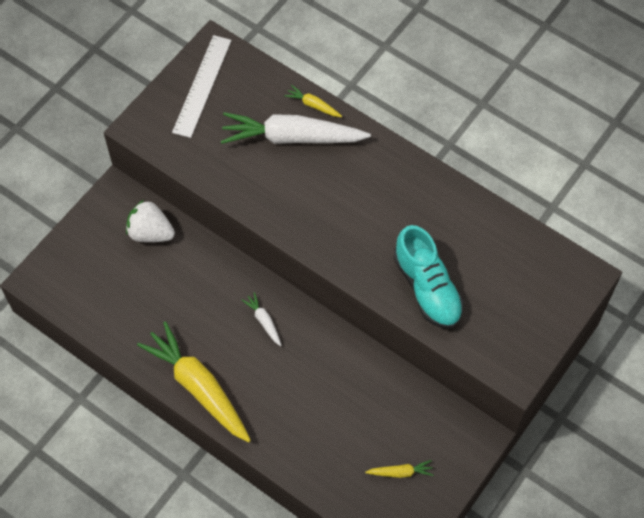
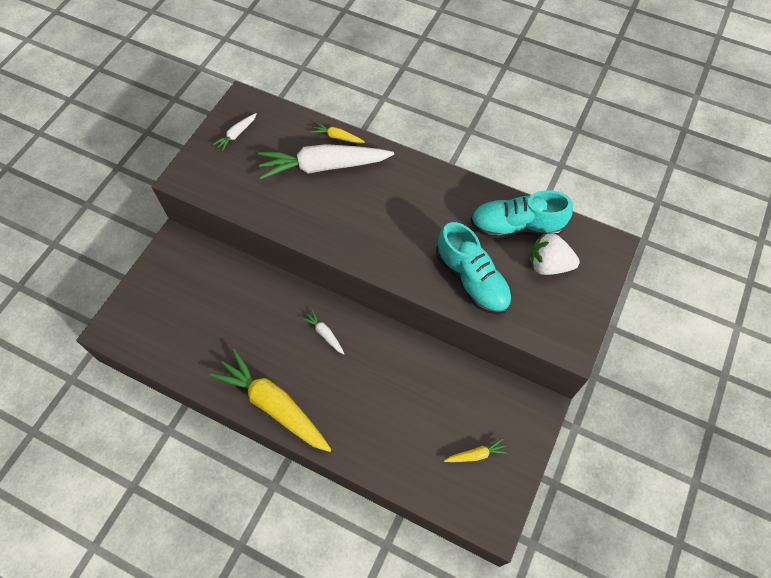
camera: 10 degrees left, 0 degrees up
white strawberry [126,200,175,242] -> white strawberry moved to [530,232,580,275]
white ruler [172,35,232,138] -> white carrot [213,113,257,151]
none -> turquoise shoe [470,190,573,238]

